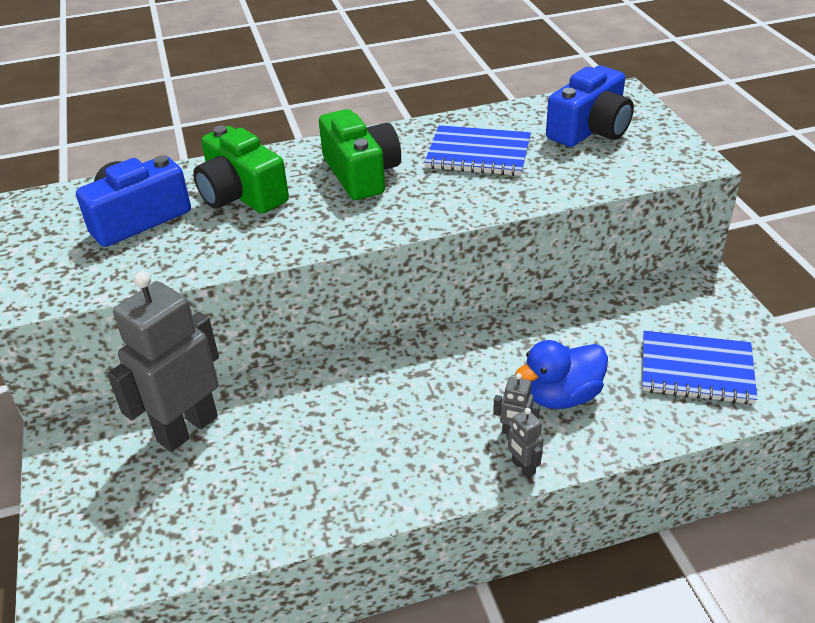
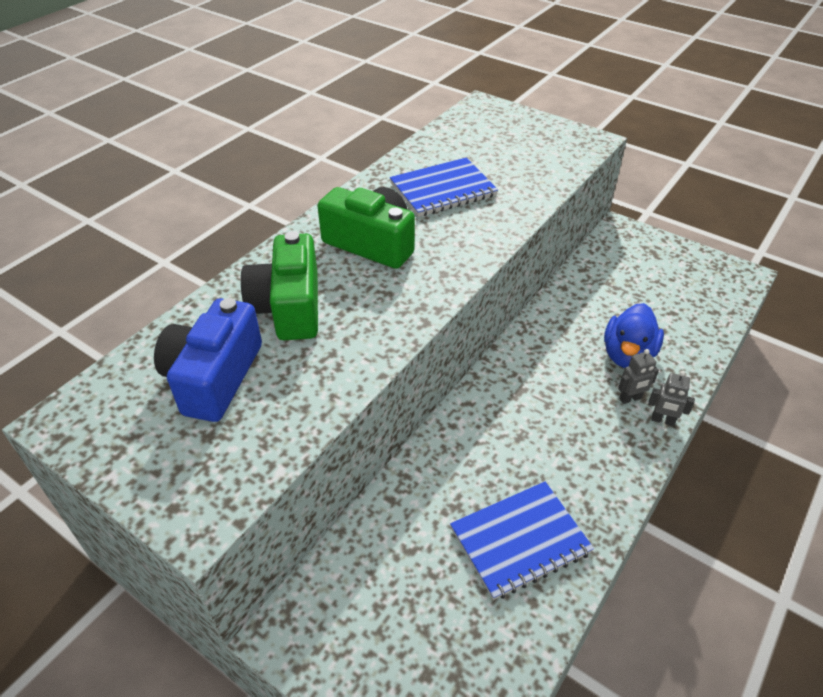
camera: 40 degrees left, 5 degrees up
grey robot [107,271,219,452] -> none
green camera [193,126,289,213] -> green camera turned 75 degrees clockwise [241,231,318,340]
blue camera [546,66,634,147] -> none
blue notebook [642,331,758,405] -> blue notebook moved to [450,481,594,600]

